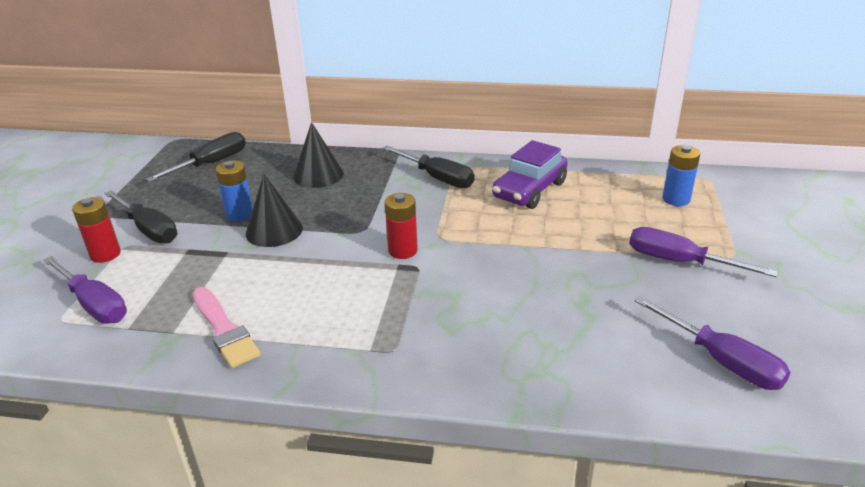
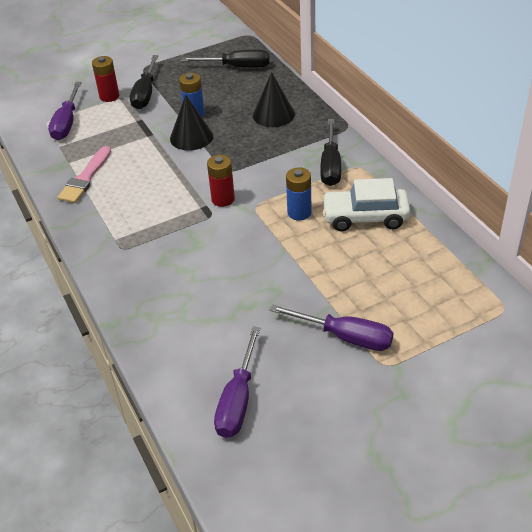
camera: 55 degrees right, 10 degrees up
purple car [492,140,567,209] -> white car [321,178,410,231]
purple screwdriver [629,227,778,277] -> purple screwdriver turned 120 degrees clockwise [270,305,393,351]
blue battery [663,145,700,206] -> blue battery moved to [286,167,312,221]

